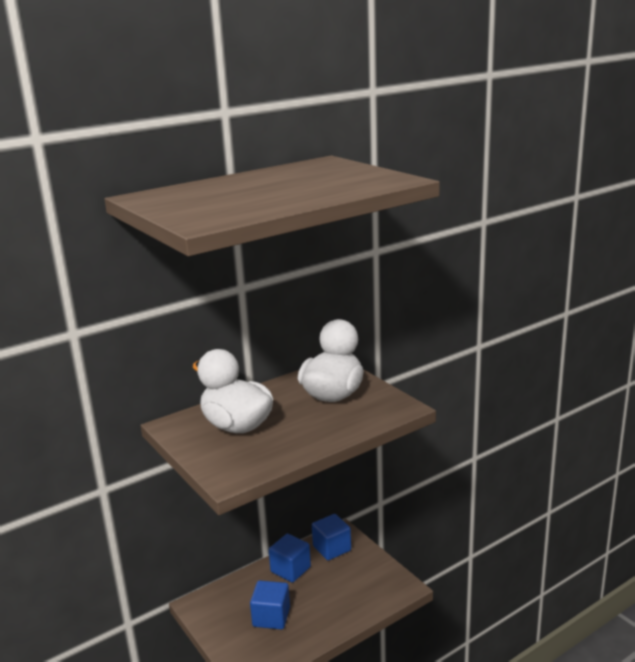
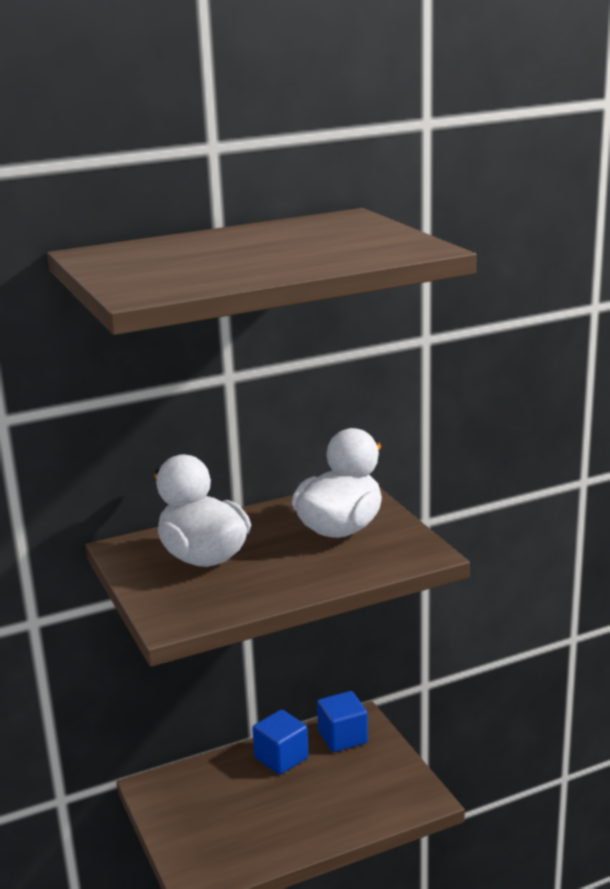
camera: 10 degrees right, 0 degrees up
blue cube [250,580,290,629] -> none

